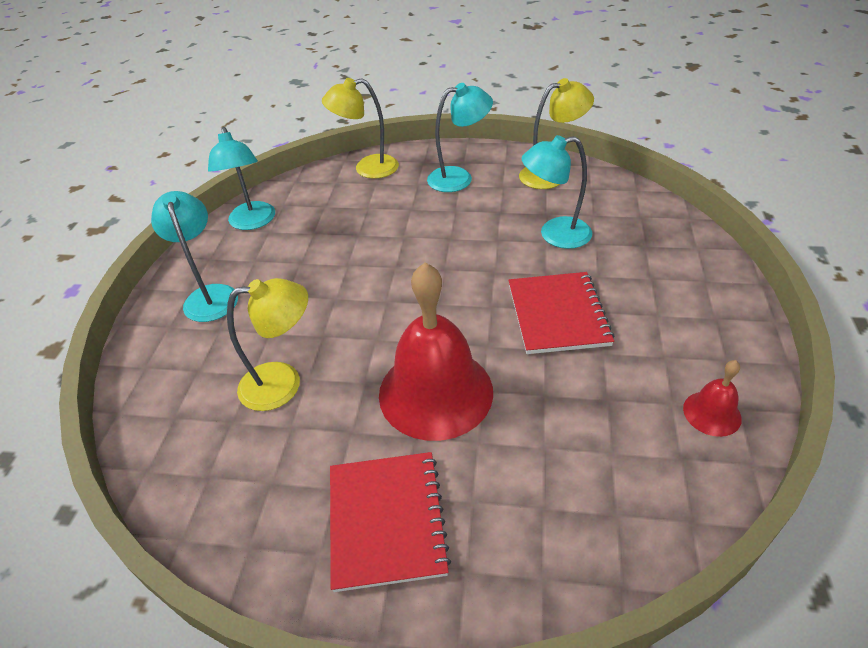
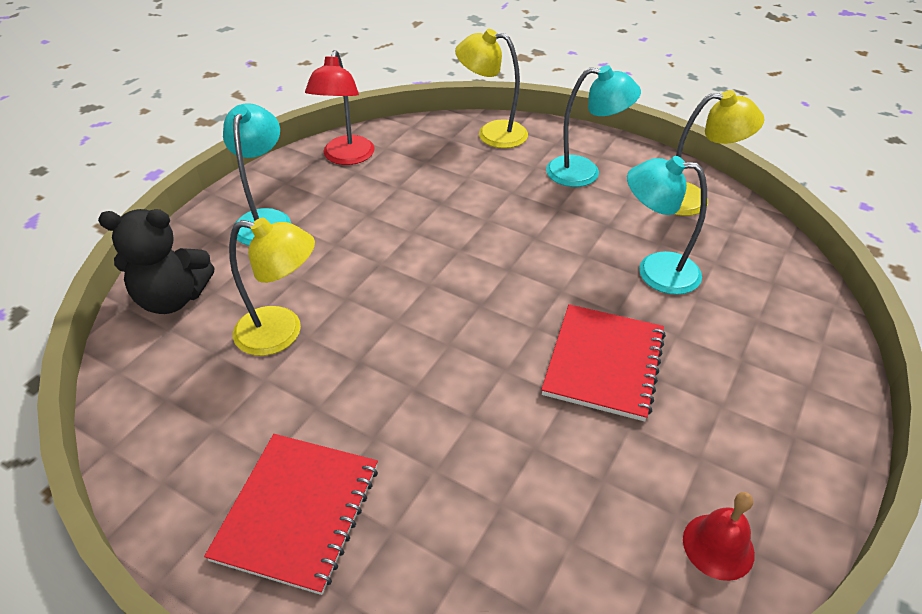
camera: 20 degrees right, 0 degrees up
turquoise lamp [208,127,275,230] -> red lamp [305,50,375,165]
red bell [379,263,493,441] -> none
none -> black teddy bear [98,209,214,314]

